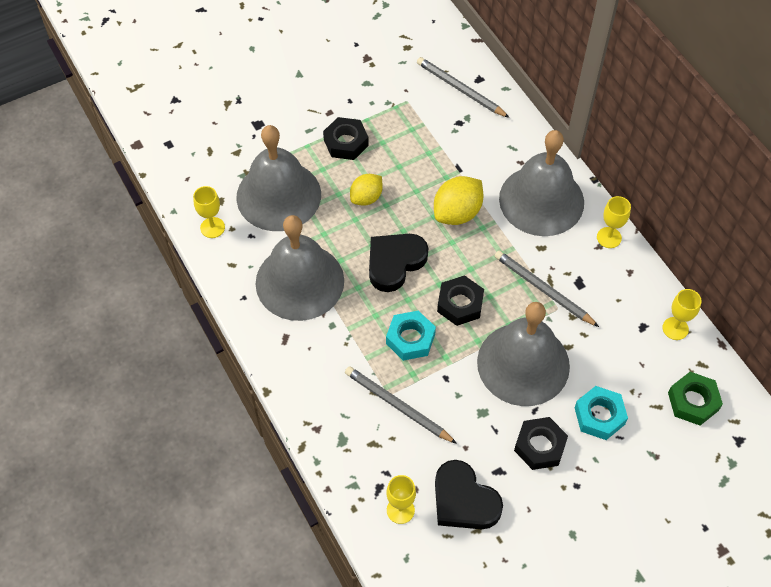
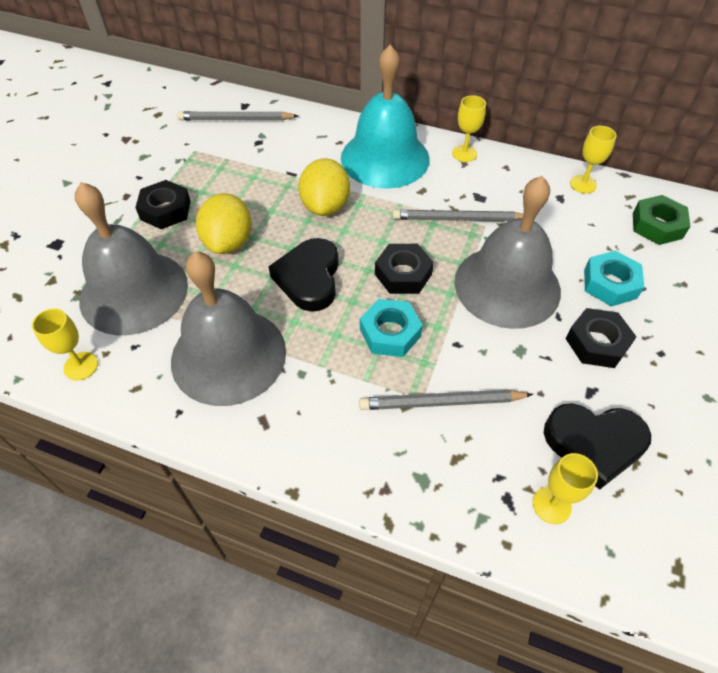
camera: 40 degrees left, 5 degrees down
yellow lemon [350,174,383,206] -> yellow lemon [196,193,252,254], size x1.51
grey bell [499,130,584,236] -> turquoise bell [341,45,430,189]

